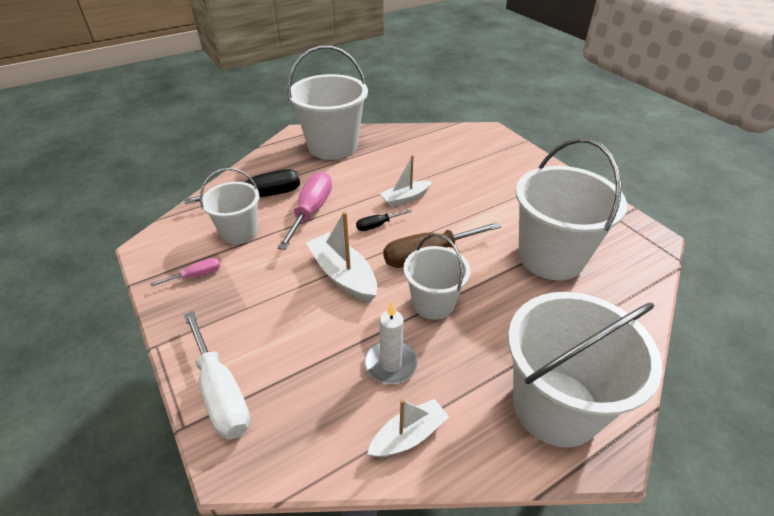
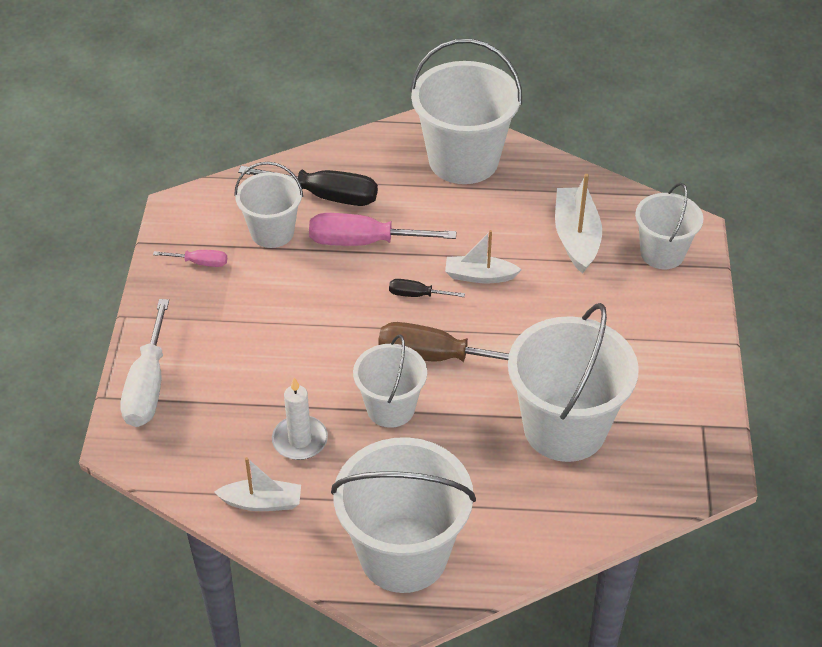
camera: 35 degrees right, 5 degrees up
pink screwdriver [277,171,332,250] -> pink screwdriver turned 135 degrees counterclockwise [309,213,456,246]
white boat [306,212,377,302] -> white boat moved to [555,174,602,274]
none -> white bucket [635,183,703,269]

